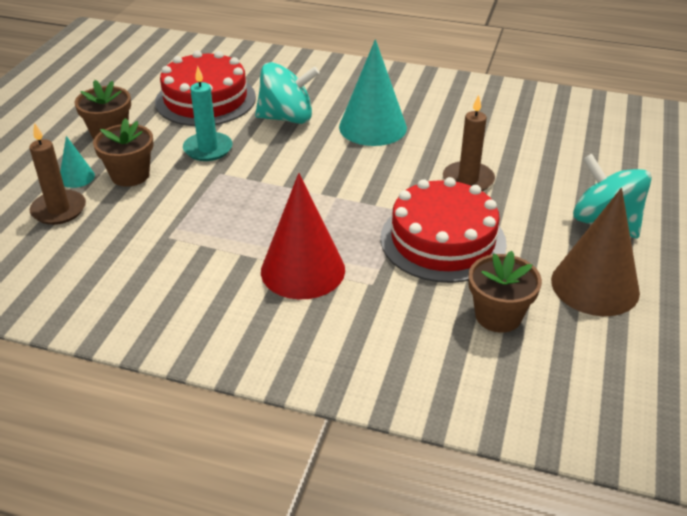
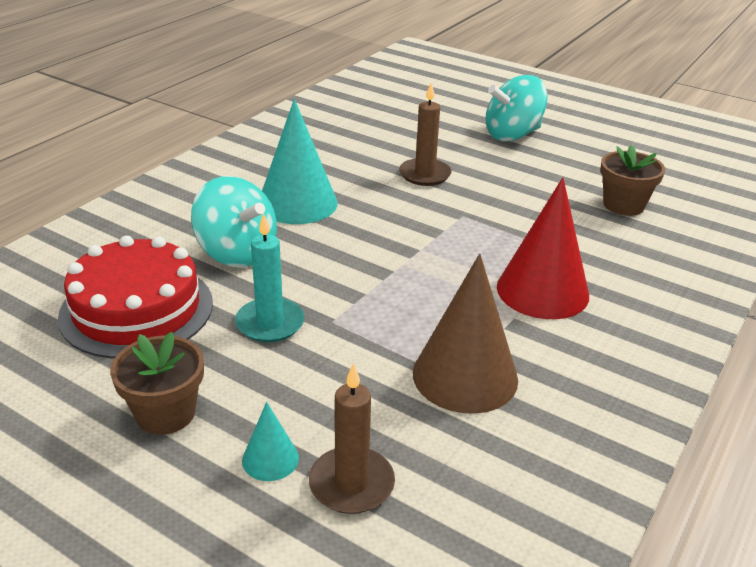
camera: 75 degrees left, 5 degrees down
brown flower pot [93,118,153,187] -> none
turquoise spinning top [255,62,319,124] -> turquoise spinning top turned 120 degrees clockwise [191,176,277,268]
red cake [380,177,507,283] -> none
brown cone [551,188,640,316] -> brown cone moved to [413,254,518,414]

